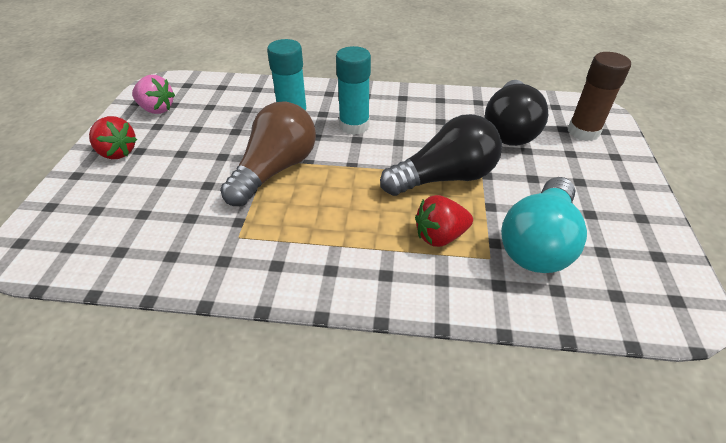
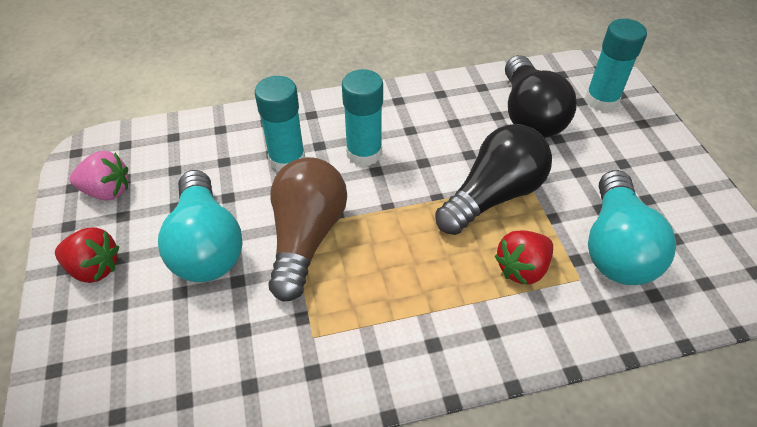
camera: 20 degrees left, 5 degrees up
brown glue stick [568,52,631,141] -> turquoise glue stick [585,19,647,112]
none -> turquoise light bulb [158,170,243,282]

